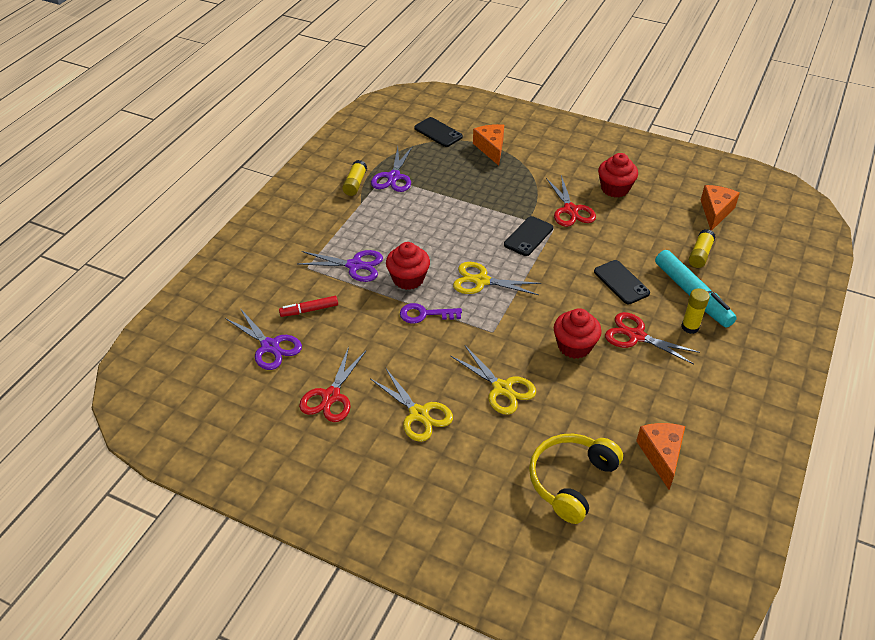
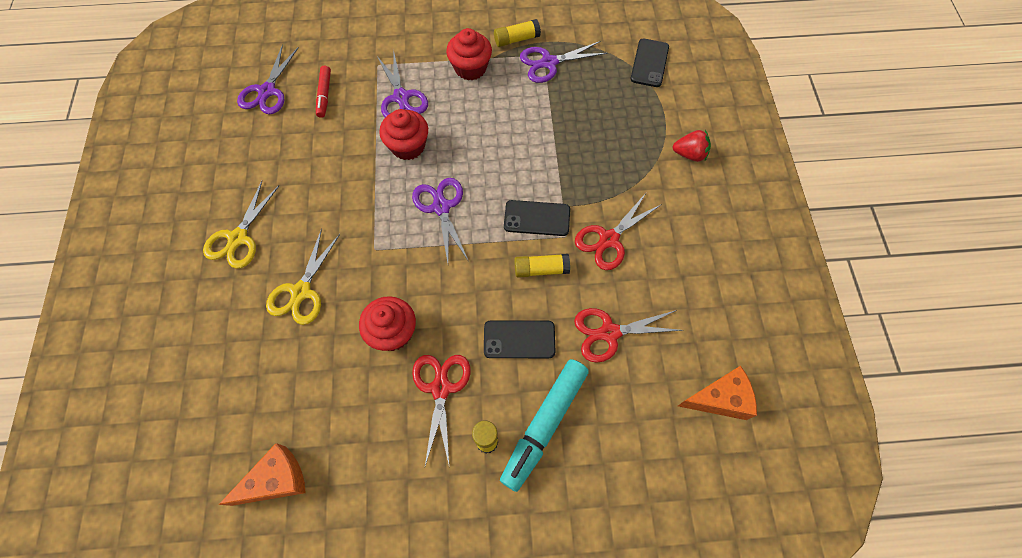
camera: 60 degrees right, 20 degrees up
red marker [279,296,338,317] -> red marker turned 135 degrees counterclockwise [316,66,331,118]
red scissors [299,347,366,422] -> red scissors moved to [574,308,683,363]
purple key [400,303,462,324] -> none
yellow scissors [453,262,541,295] -> purple scissors [412,178,468,263]
orange cheese [473,124,504,166] -> none
yellow headphones [529,434,623,524] -> none
black phone [594,260,650,304] -> black phone turned 60 degrees clockwise [484,321,555,358]
red cupcake [598,153,638,198] -> red cupcake moved to [446,28,492,80]
yellow glue stick [689,229,716,268] -> yellow glue stick moved to [514,254,570,278]
none -> red strawberry [673,130,711,162]

